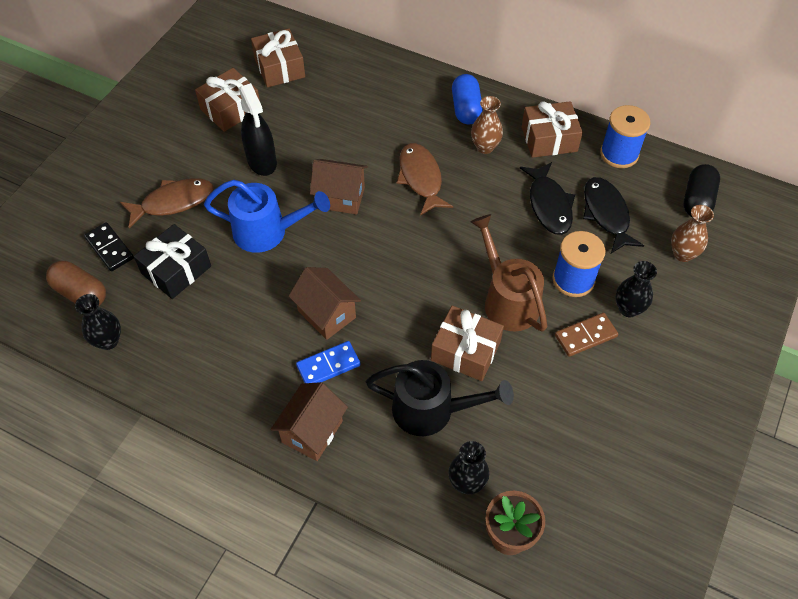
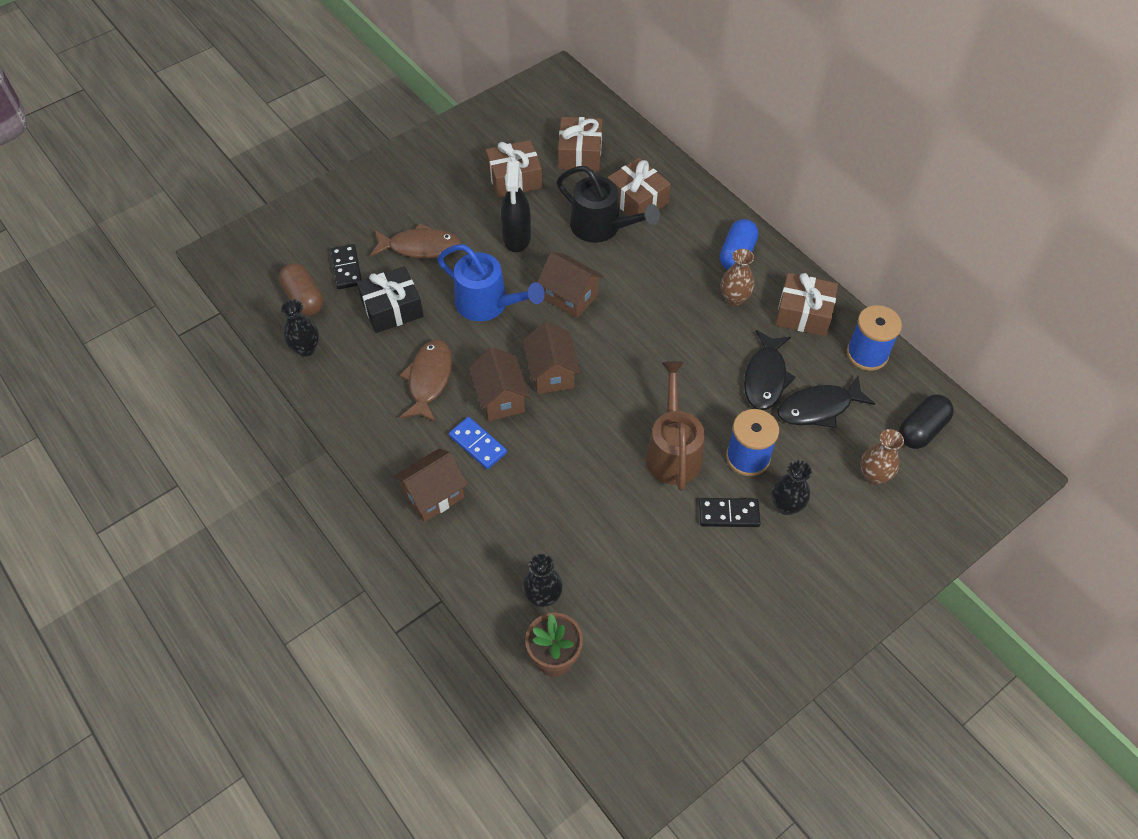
camera: 25 degrees right, 0 degrees up
blue domino [296,341,361,383] -> blue domino turned 45 degrees clockwise [449,417,507,469]
black watering can [366,360,514,436] -> black watering can moved to [557,166,660,243]
brown fish [397,143,453,216] -> brown fish moved to [400,339,452,422]
brown gift [431,306,504,381] -> brown gift moved to [608,158,671,223]
brown domino [555,313,618,357] -> black domino [699,498,761,527]
black fish [583,177,644,253] -> black fish turned 120 degrees counterclockwise [777,376,875,428]
none -> brown house [523,321,580,394]

